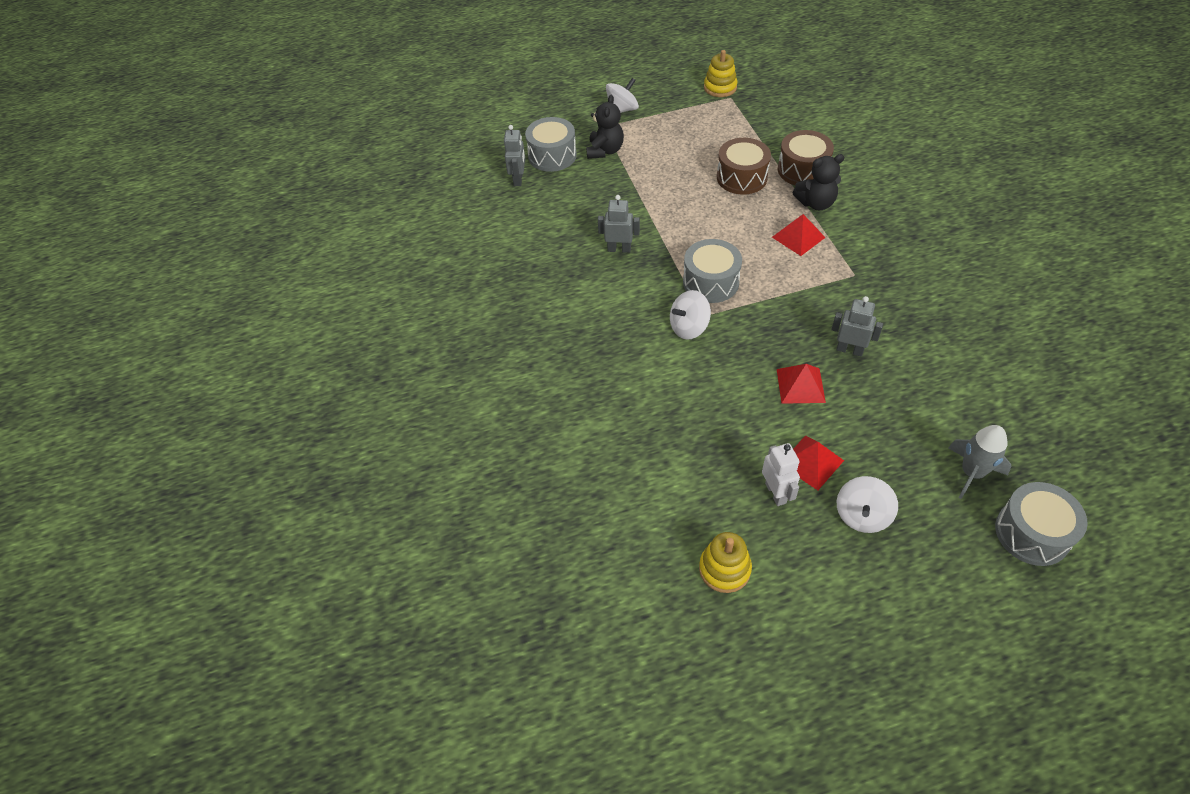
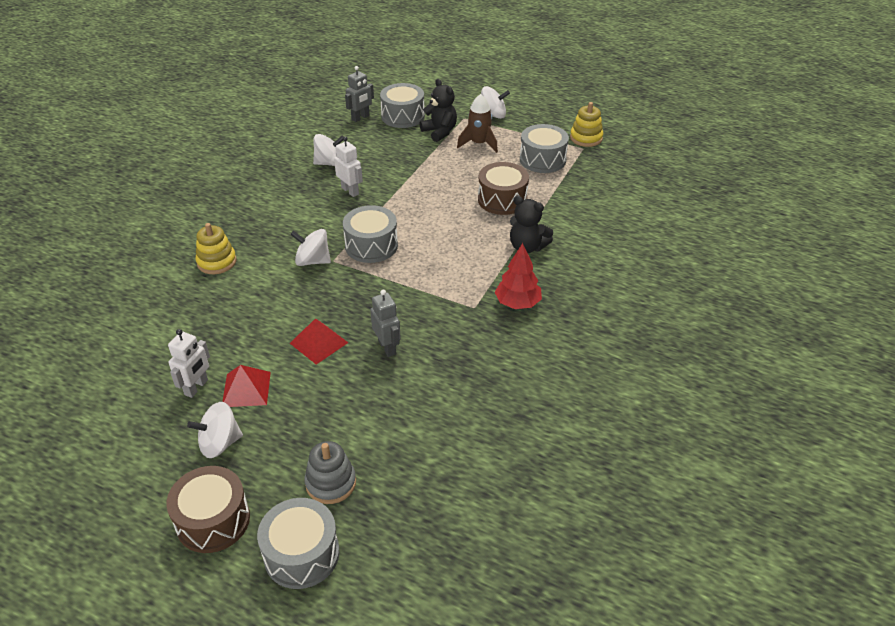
camera: 40 degrees right, 10 degrees down
black teddy bear [586,95,624,159] -> black teddy bear turned 90 degrees counterclockwise [420,79,457,142]
grey robot [598,195,640,253] -> white robot [334,136,363,197]
yellow stacking toy [699,532,752,593] -> yellow stacking toy moved to [195,223,236,274]
red pyramid [772,214,826,256] -> none
brown drum [778,130,834,185] -> brown drum moved to [166,466,250,553]
grey rocket [948,425,1011,499] -> grey stacking toy [304,441,356,504]
none -> white spinning top [313,134,343,166]
none -> brown rocket [457,94,498,153]
none -> red tree [494,243,542,309]
none -> grey drum [520,124,569,173]

